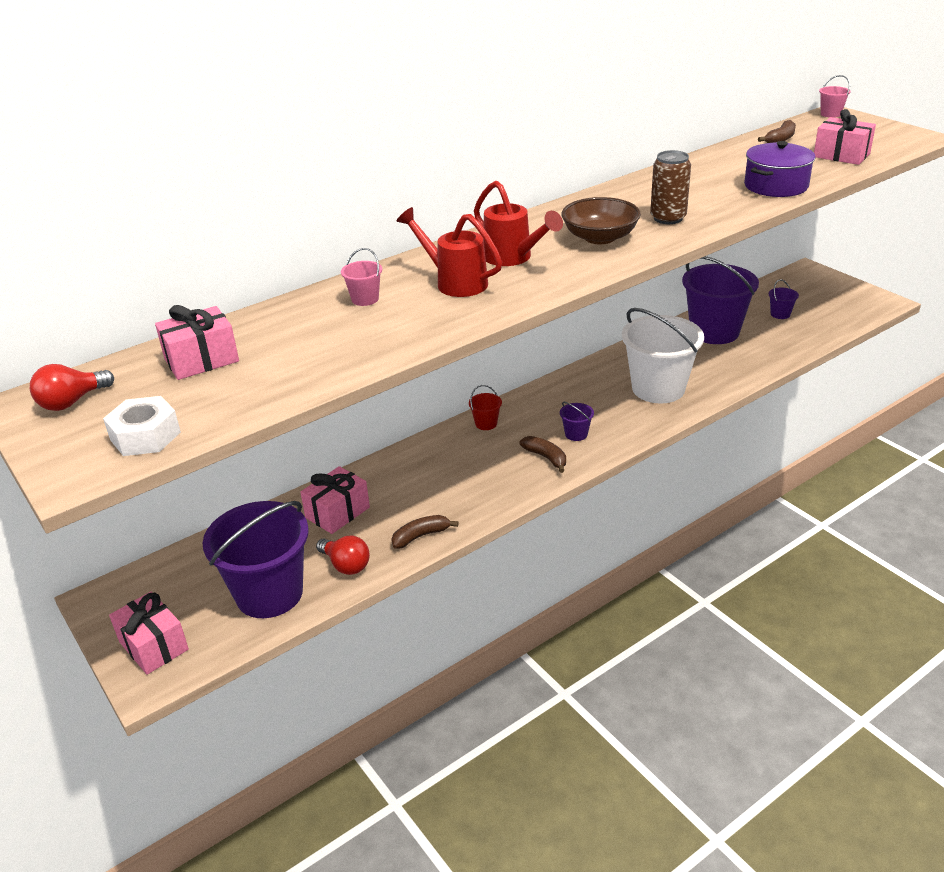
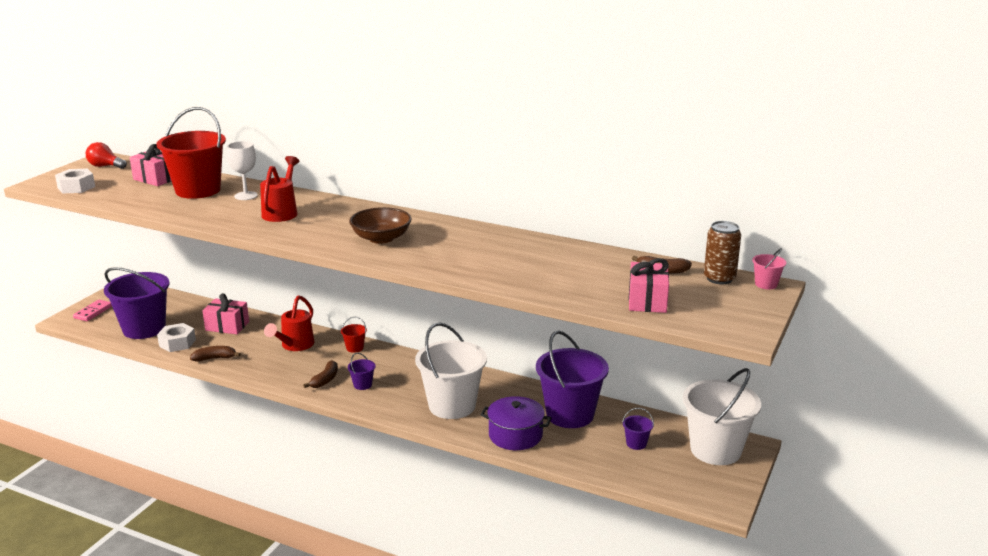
camera: 60 degrees right, 10 degrees down
pink gift [109,591,189,675] -> pink domino [73,300,112,321]
red light bulb [316,536,370,575] -> white nut [157,323,196,352]
pink bucket [341,248,382,306] -> white goblet [227,141,258,200]
brown banana [391,515,458,549] -> brown banana turned 45 degrees counterclockwise [190,346,241,362]
red watering can [474,181,563,266] -> red watering can moved to [264,295,314,351]
brown can [650,150,691,224] -> brown can moved to [704,221,741,284]
purple pot [744,141,815,197] -> purple pot moved to [481,396,551,450]
none -> red bucket [156,107,226,199]
none -> white bucket [682,368,761,465]

